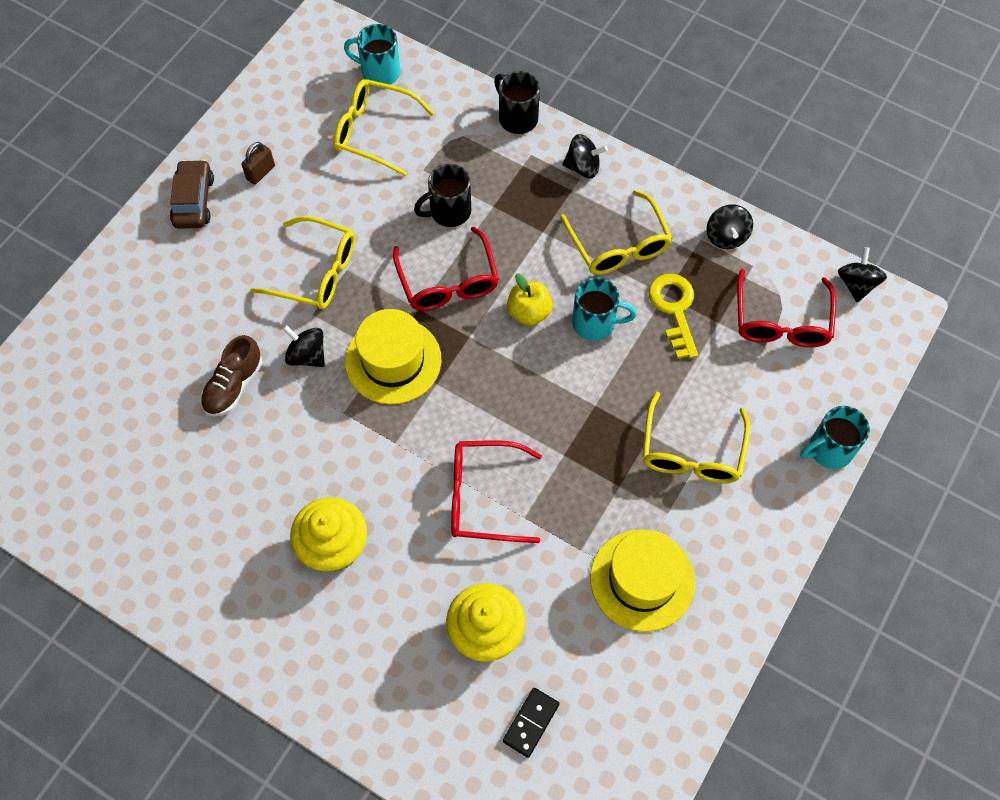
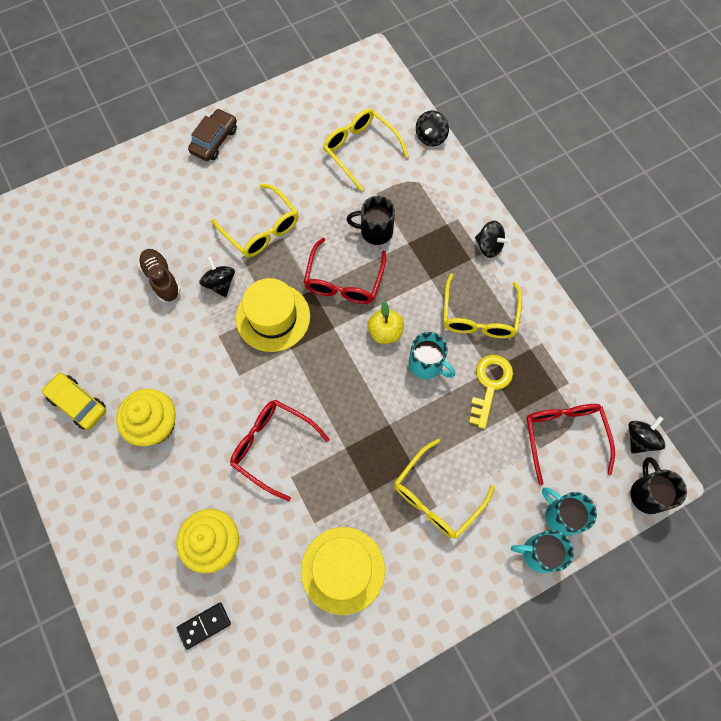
camera: 30 degrees right, 5 degrees up
brown shoe [200,335,263,417] -> brown shoe turned 90 degrees clockwise [138,249,181,302]
brown padlock [241,142,275,185] -> none
turquoise mug [344,24,400,85] -> turquoise mug moved to [542,488,597,536]
black mug [494,71,540,134] -> black mug moved to [630,457,687,514]
black spinning top [707,204,753,249] -> black spinning top moved to [416,111,449,146]
red glasses [737,269,836,347] -> red glasses turned 135 degrees clockwise [526,404,615,485]
none -> yellow car [42,373,106,430]

